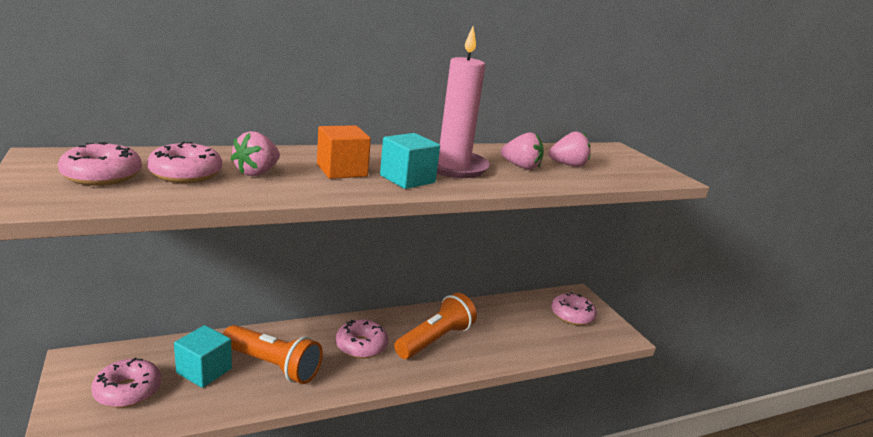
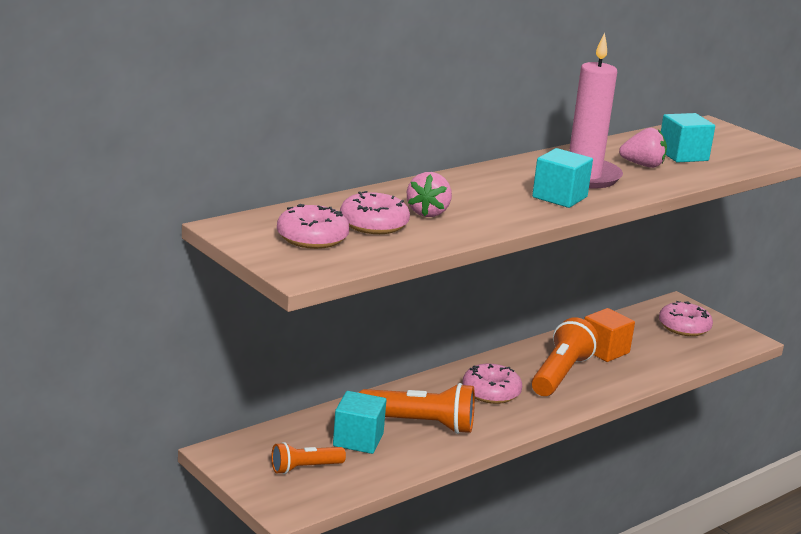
camera: 15 degrees left, 0 degrees up
pink donut [91,357,161,408] -> orange flashlight [271,442,346,474]
orange cube [317,125,371,179] -> orange cube moved to [584,308,635,362]
pink strawberry [549,131,591,167] -> turquoise cube [661,113,715,163]

